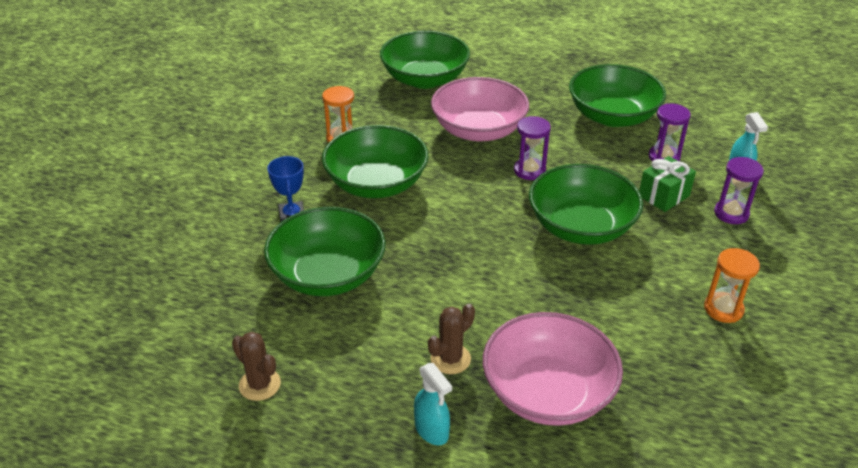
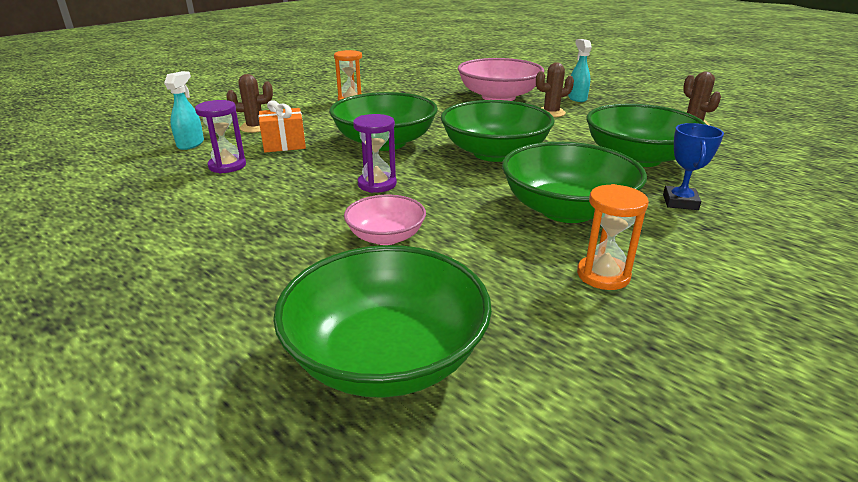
camera: 155 degrees left, 10 degrees down
pink bowl [431,77,529,141] -> pink bowl [344,195,426,245], size x0.54
green bowl [569,64,666,127] -> green bowl moved to [441,100,555,162]
green gift [639,156,696,212] -> orange gift [258,100,306,153]
purple hourglass [714,157,764,224] -> brown cactus [226,74,273,133]

